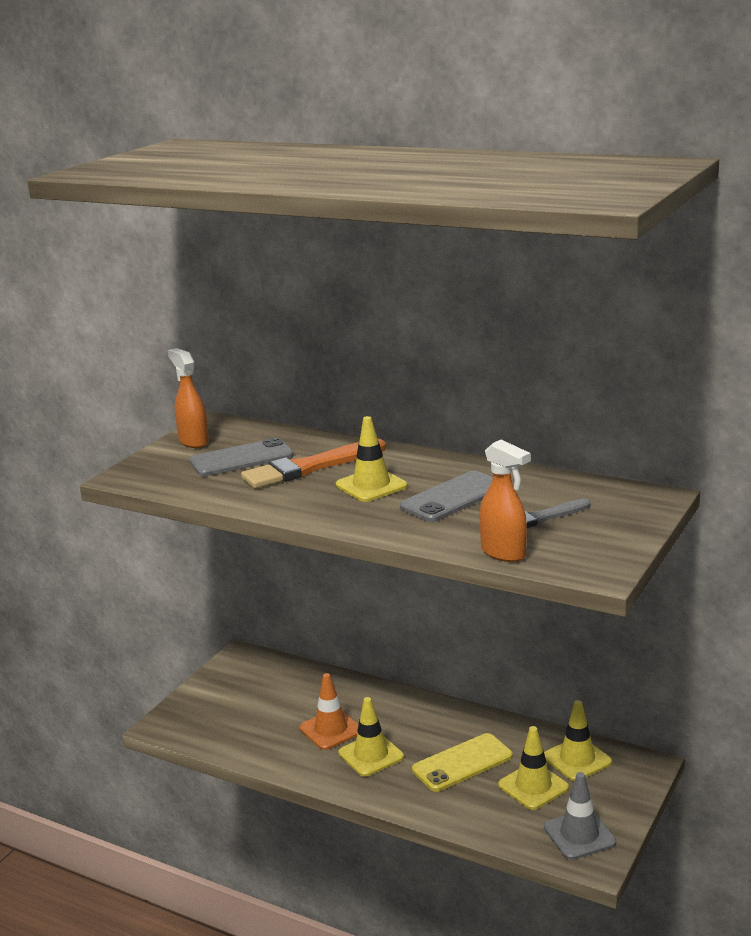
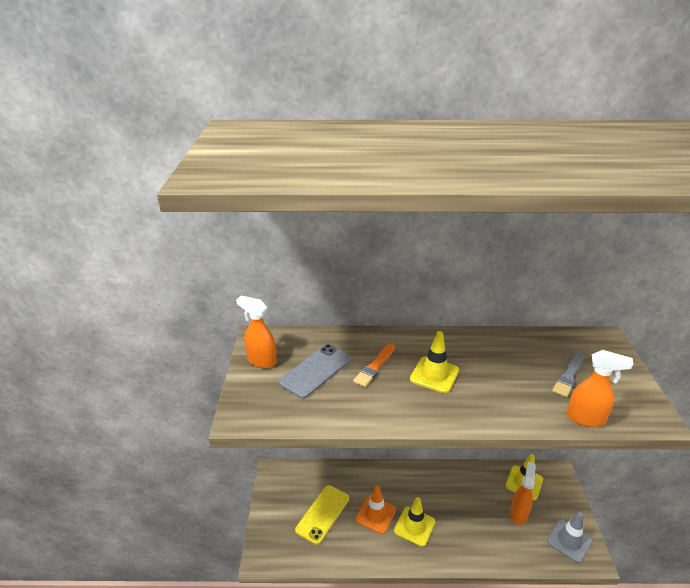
camera: 30 degrees left, 10 degrees up
orange brush [241,439,386,488] -> orange brush [353,343,395,387], size x0.60
grey phone [400,471,493,522] -> none
yellow phone [412,733,513,792] -> yellow phone moved to [295,485,349,545]
yellow traffic cone [498,726,569,810] -> orange spray bottle [510,462,536,525]

